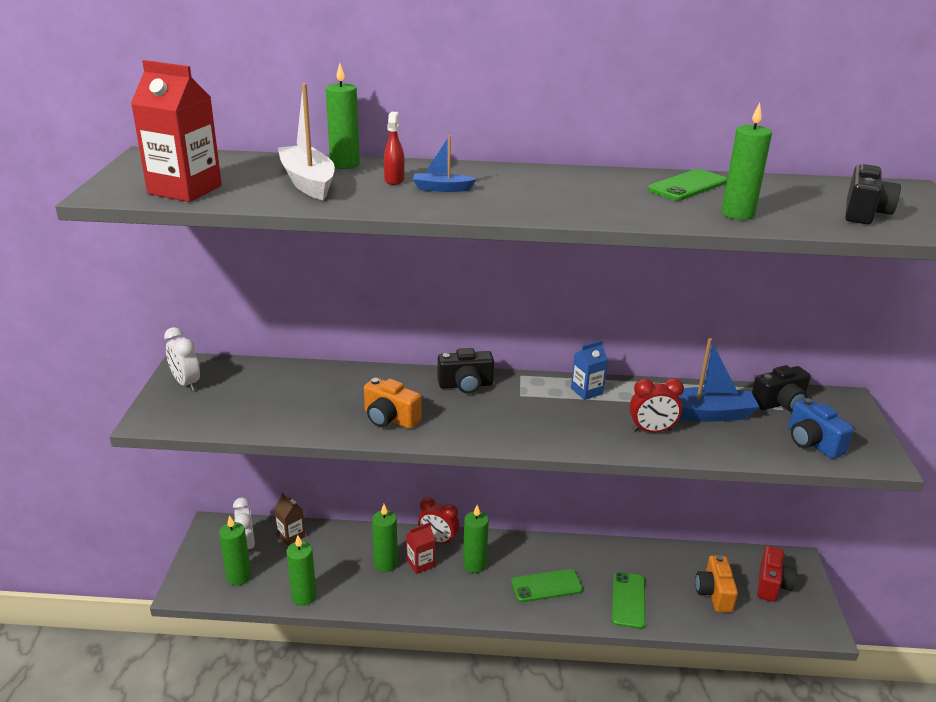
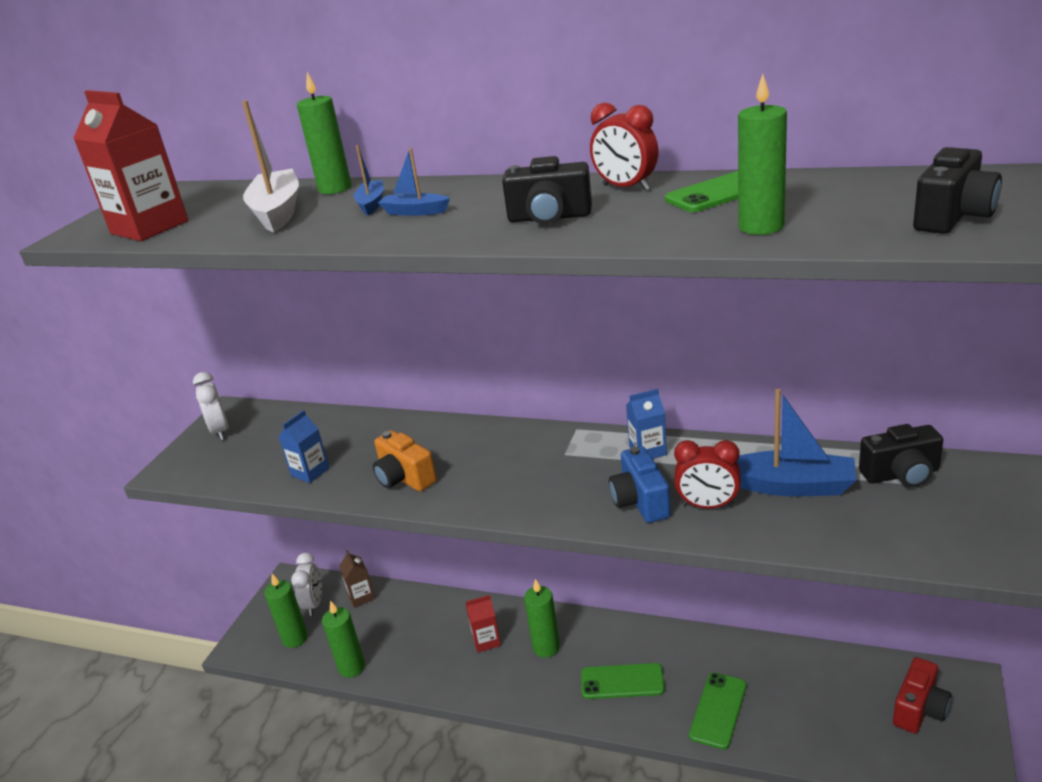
camera: 20 degrees right, 0 degrees up
green candle [372,504,398,572] -> none
red spray bottle [384,112,405,185] -> blue boat [354,145,384,215]
red clock [418,498,459,546] -> red clock moved to [590,103,659,190]
black camera [438,348,494,394] -> black camera moved to [502,156,592,224]
orange camera [695,555,738,612] -> none
blue camera [789,398,854,459] -> blue camera moved to [609,446,671,523]
none -> blue carton [279,410,329,483]

